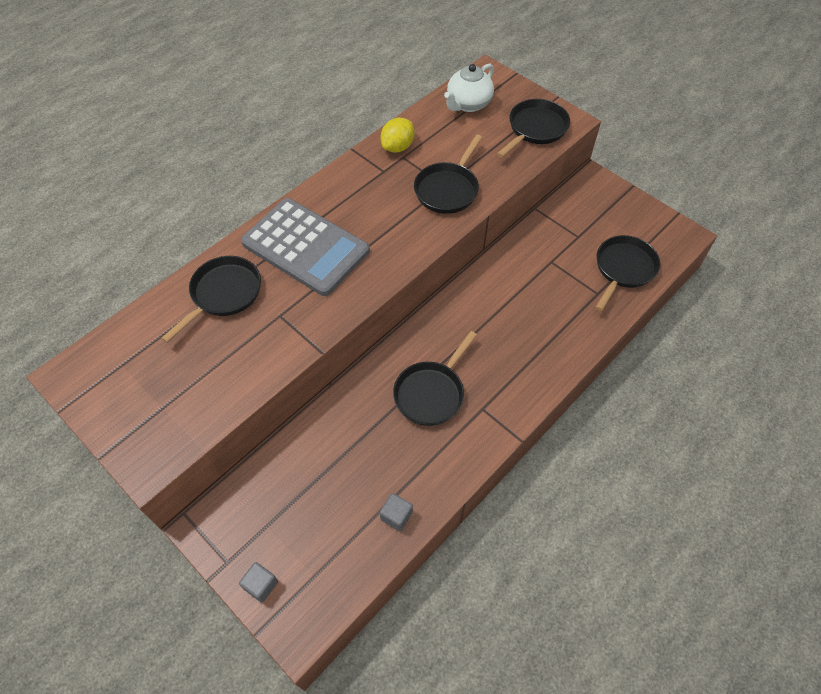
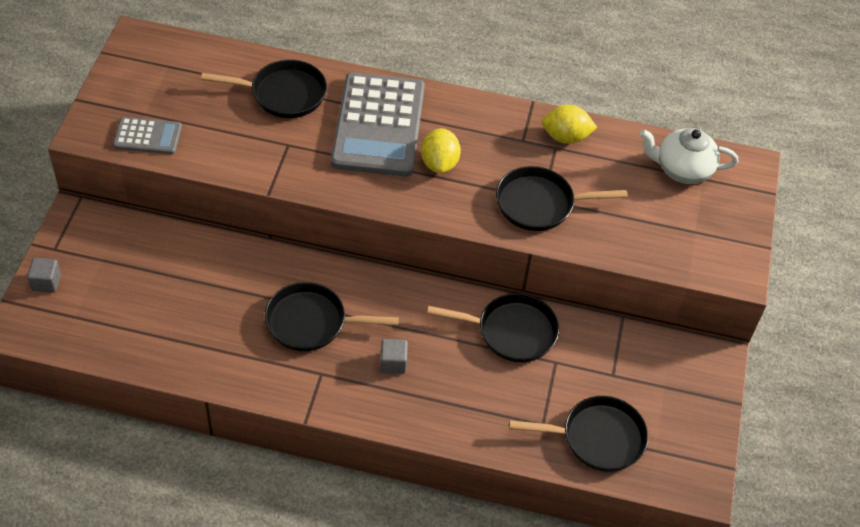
camera: 55 degrees right, 5 degrees down
grey cube [380,493,413,531] -> grey cube moved to [380,339,408,374]
black pan [497,99,570,158] -> black pan moved to [427,293,559,362]
none -> grey calculator [113,117,182,154]
none -> yellow lemon [421,128,461,173]

